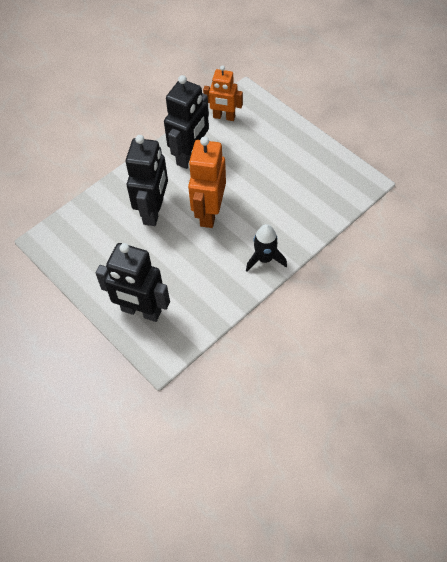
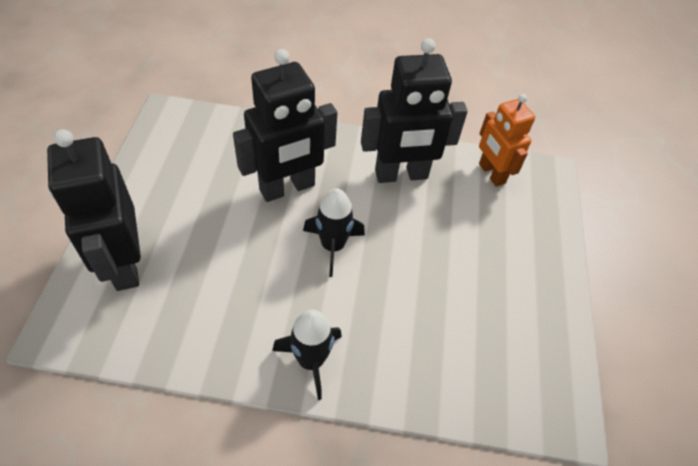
camera: 45 degrees right, 5 degrees down
orange robot [188,136,226,228] -> black rocket [303,188,365,277]

